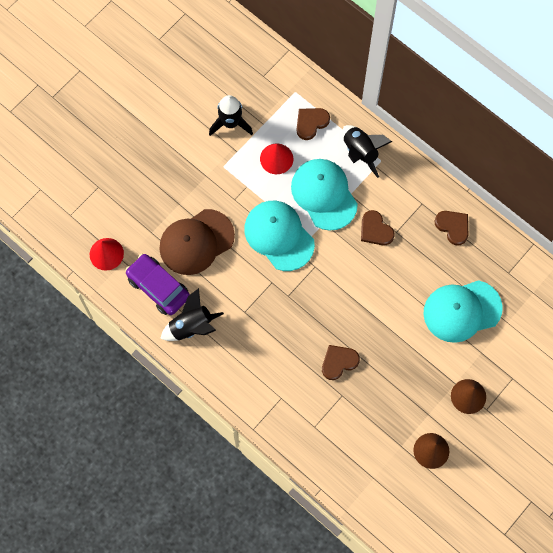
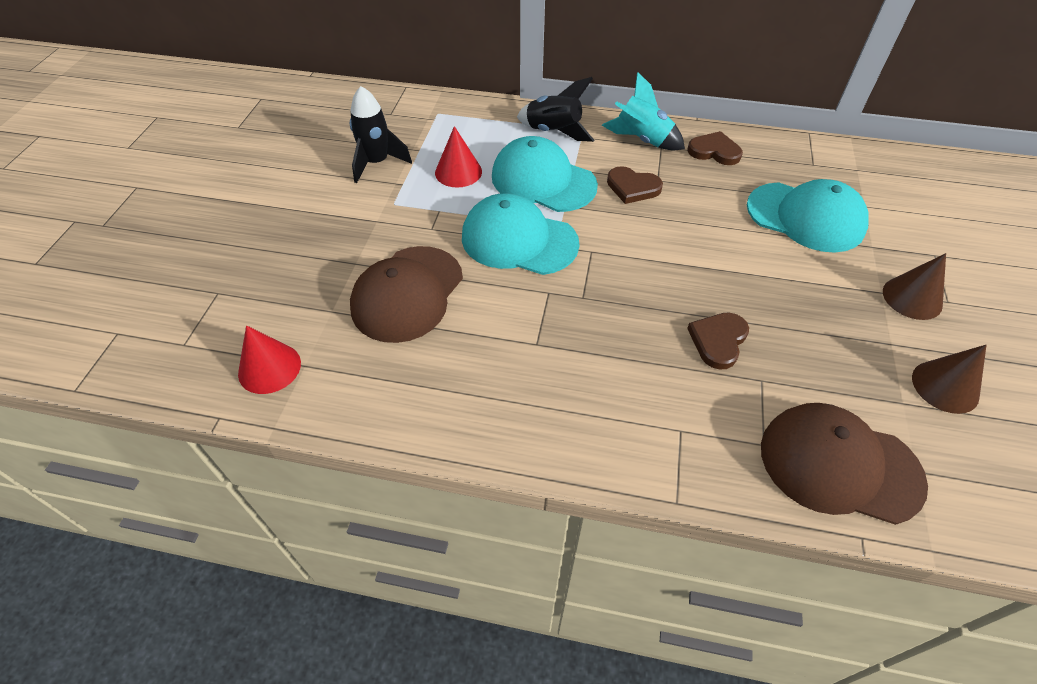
camera: 30 degrees left, 20 degrees down
purple car [125,254,190,315] -> none
black rocket [160,288,224,341] -> none
brown heart [297,108,330,140] -> none
turquoise cap [424,280,503,343] -> turquoise cap turned 105 degrees counterclockwise [747,179,869,252]
none -> turquoise rocket [602,72,685,150]
none -> brown cap [761,403,928,525]

